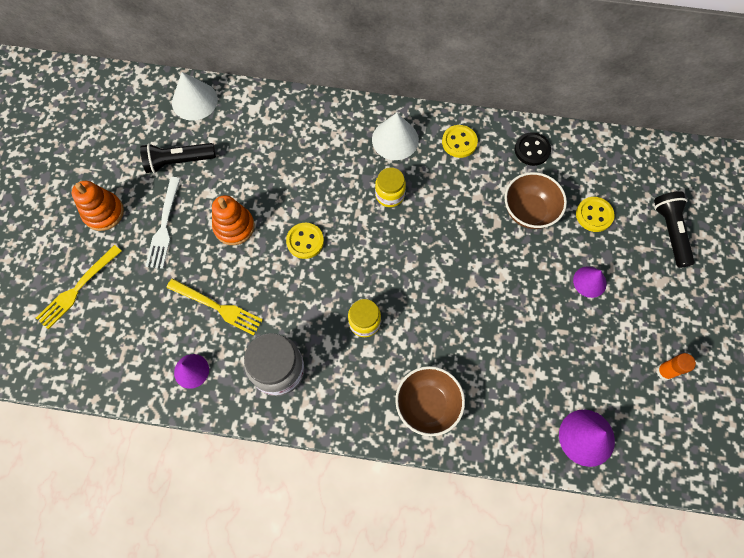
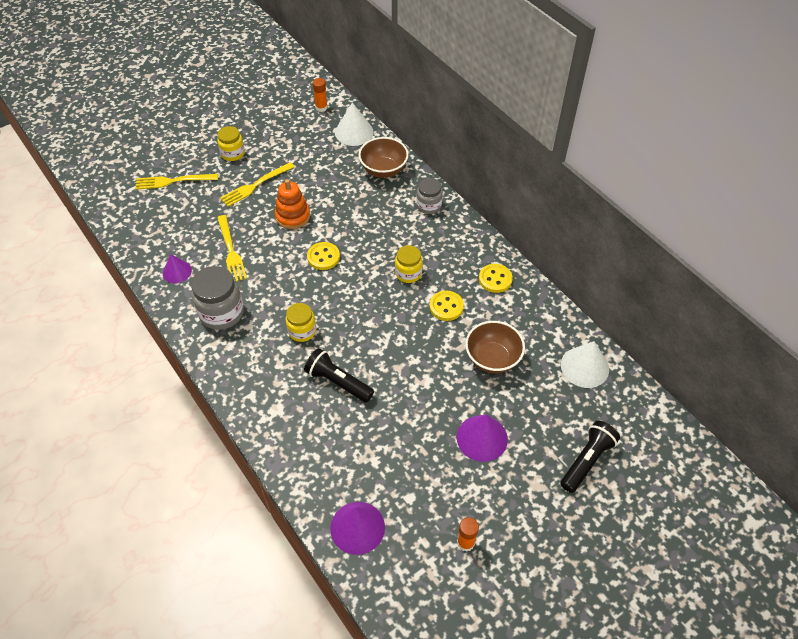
camera: 45 degrees right, 15 degrees down
orange stacking toy [72,181,124,231] -> yellow jar [217,126,245,161]
black flashlight [140,143,216,173] -> black flashlight moved to [304,348,374,403]
white fork [145,177,181,269] -> yellow fork [220,162,295,207]
white cone [372,113,419,160] -> white cone moved to [561,341,609,388]
brown bowl [395,366,465,436] -> brown bowl moved to [358,137,409,178]
black button [515,132,551,166] -> none
purple cone [573,266,607,298] -> purple cone [457,415,508,462], size x1.54
yellow button [576,197,615,232] -> yellow button moved to [429,291,464,321]
none -> orange glue stick [313,78,328,112]
none -> grey jar [416,178,443,214]

